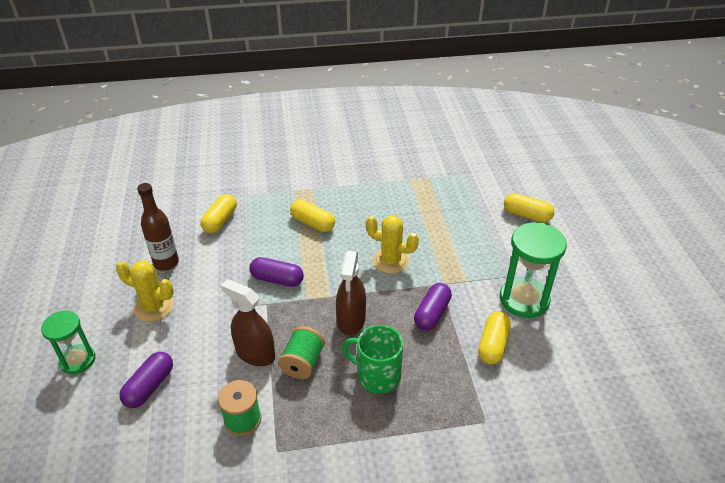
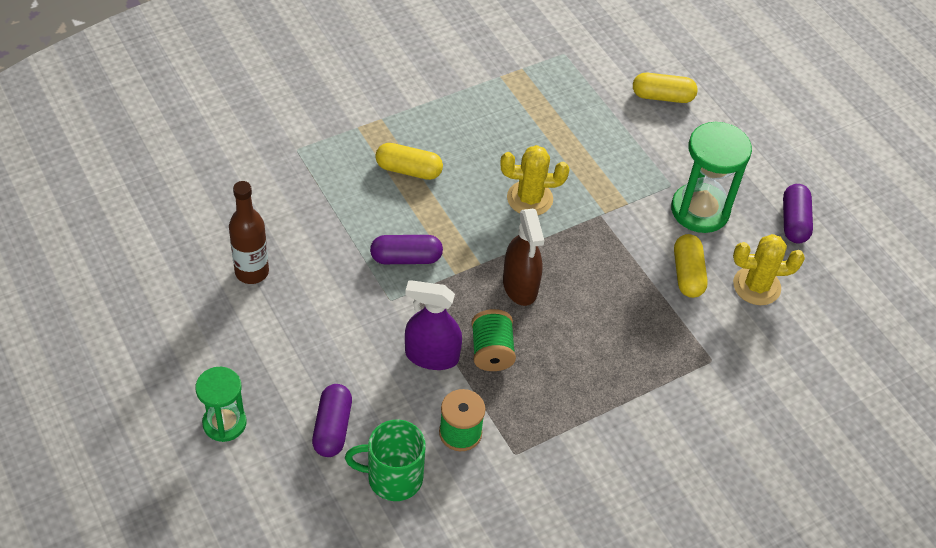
camera: 25 degrees left, 10 degrees up
yellow cactus [116,261,174,322] -> yellow cactus moved to [733,234,805,305]
yellow capsule [201,194,237,233] -> none
brown spray bottle [221,279,275,366] -> purple spray bottle [405,280,462,370]
green mug [342,325,403,394] -> green mug moved to [345,420,426,501]
purple capsule [414,283,452,331] -> purple capsule moved to [783,184,813,243]

